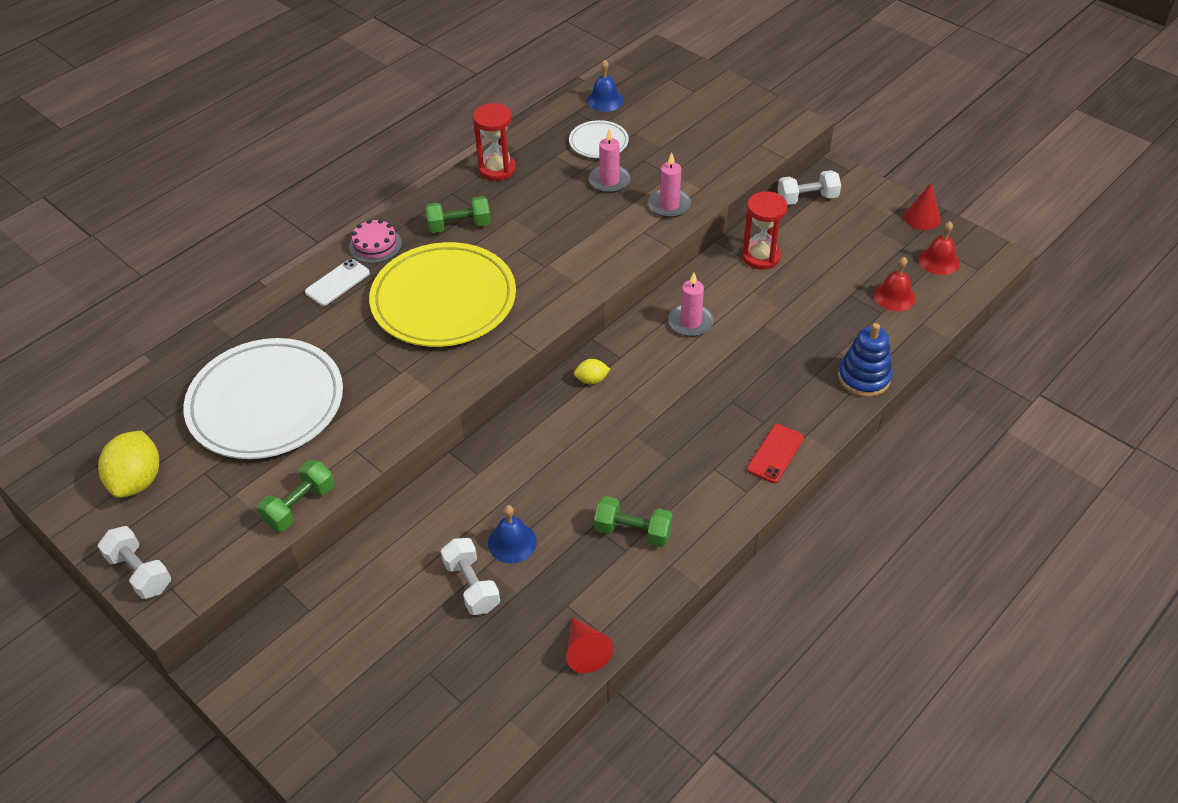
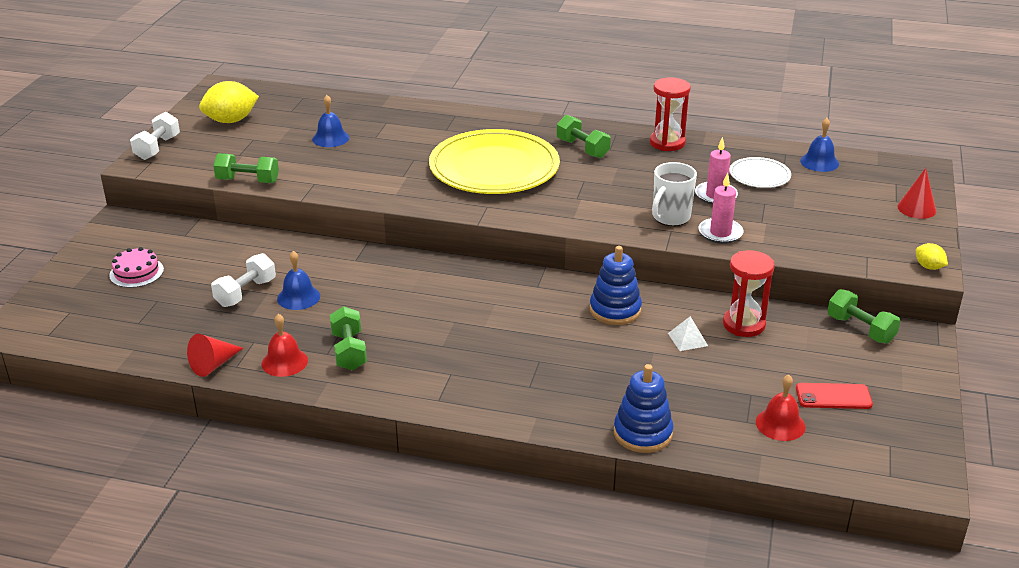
camera: 60 degrees right, 15 degrees down
white plate [183,338,343,459] -> blue bell [312,95,349,147]
white phone [305,259,370,306] -> none
pink cake [349,219,402,263] -> pink cake moved to [109,247,164,288]
yellow lemon [574,359,610,385] -> yellow lemon moved to [916,243,948,270]
pink candle [669,273,713,337] -> blue stacking toy [589,246,642,325]
red phone [747,424,804,483] -> red phone moved to [796,383,873,409]
white dumbbell [777,170,841,205] -> green dumbbell [827,289,900,343]
red cone [904,183,941,230] -> red cone moved to [897,168,936,219]
red bell [919,221,960,275] -> red bell moved to [261,314,308,377]
none -> white mug [652,162,697,226]
none -> white pyramid [668,316,708,351]

